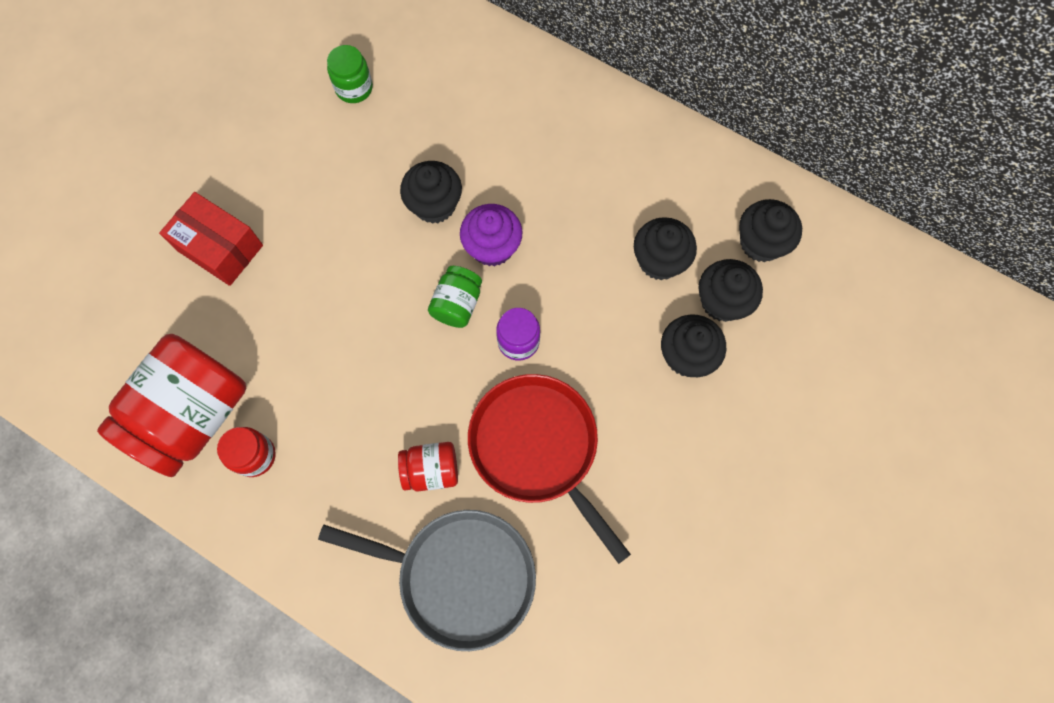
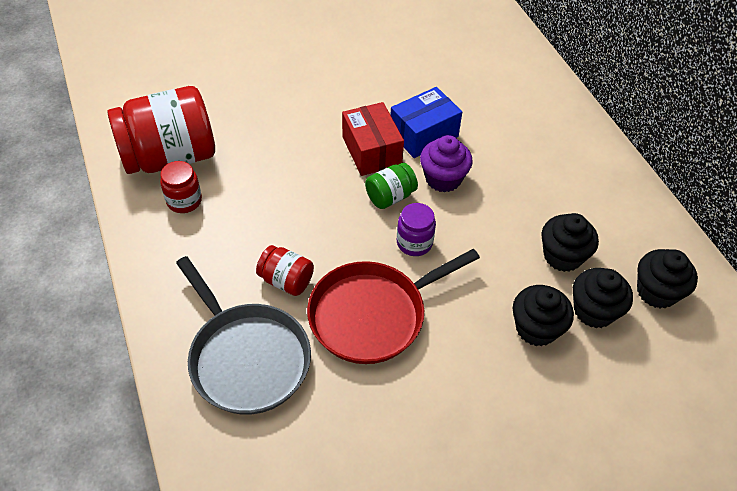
camera: 35 degrees right, 20 degrees down
red box [159,192,263,286] -> red box moved to [342,102,404,176]
green jar [327,45,373,103] -> none
black cupcake [400,161,462,224] -> blue box [391,87,462,158]
red pan [468,374,631,564] -> red pan turned 120 degrees counterclockwise [307,249,480,364]

